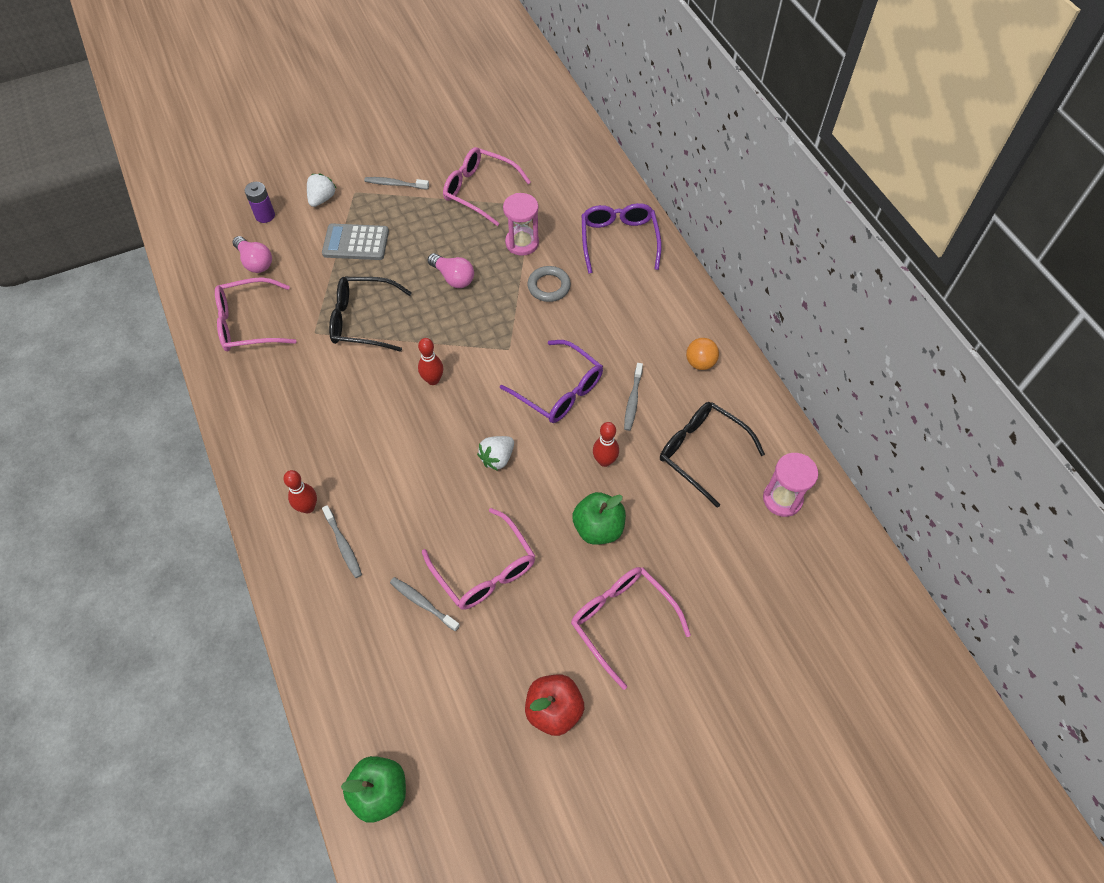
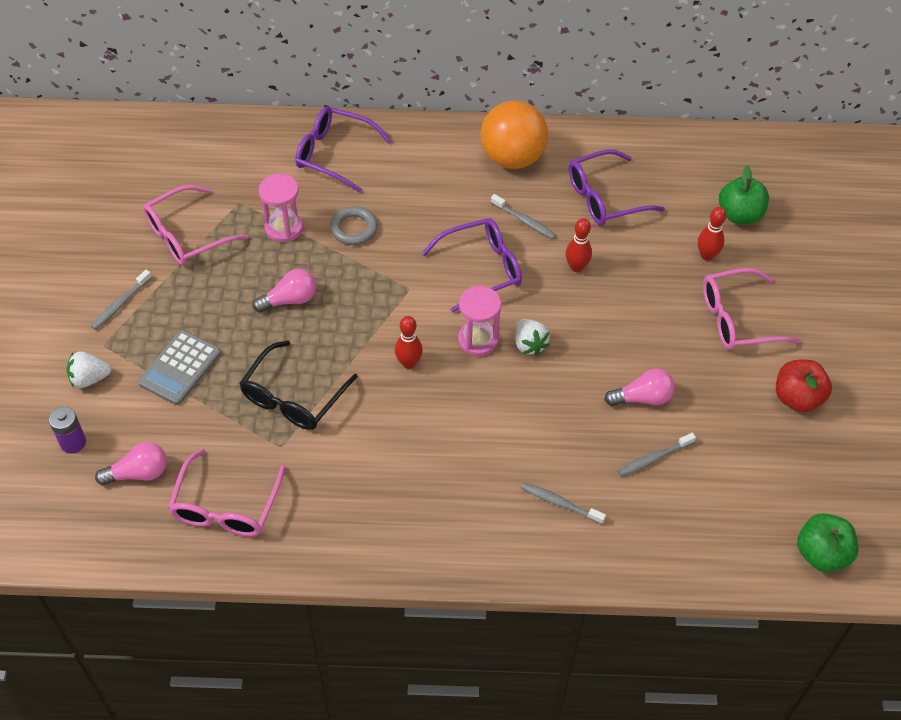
camera: 65 degrees left, 5 degrees down
red bowling pin [283,470,317,514] -> red bowling pin moved to [698,207,726,261]
white strawberry [307,173,336,207] -> white strawberry turned 60 degrees counterclockwise [67,351,112,388]
grey toothbrush [322,505,362,578] -> grey toothbrush turned 150 degrees counterclockwise [521,482,606,524]
pink glasses [422,508,535,609] -> pink light bulb [604,369,675,406]
green apple [572,492,626,545] -> green apple moved to [719,165,769,224]
black glasses [660,402,765,508] -> purple glasses [568,149,665,225]
orange ball [686,338,719,370] -> orange ball [480,101,548,169], size x2.07
pink hourglass [763,453,818,517] -> pink hourglass moved to [458,286,501,356]

